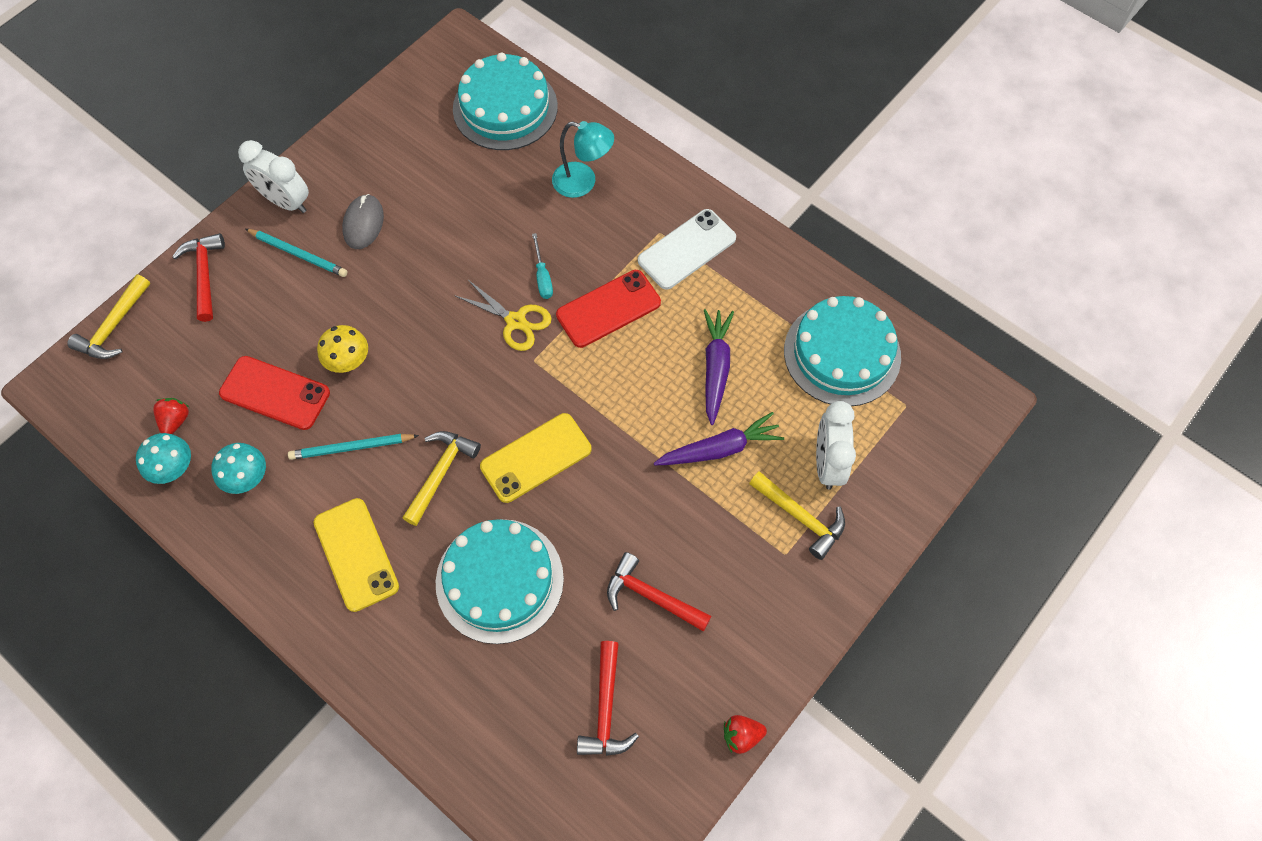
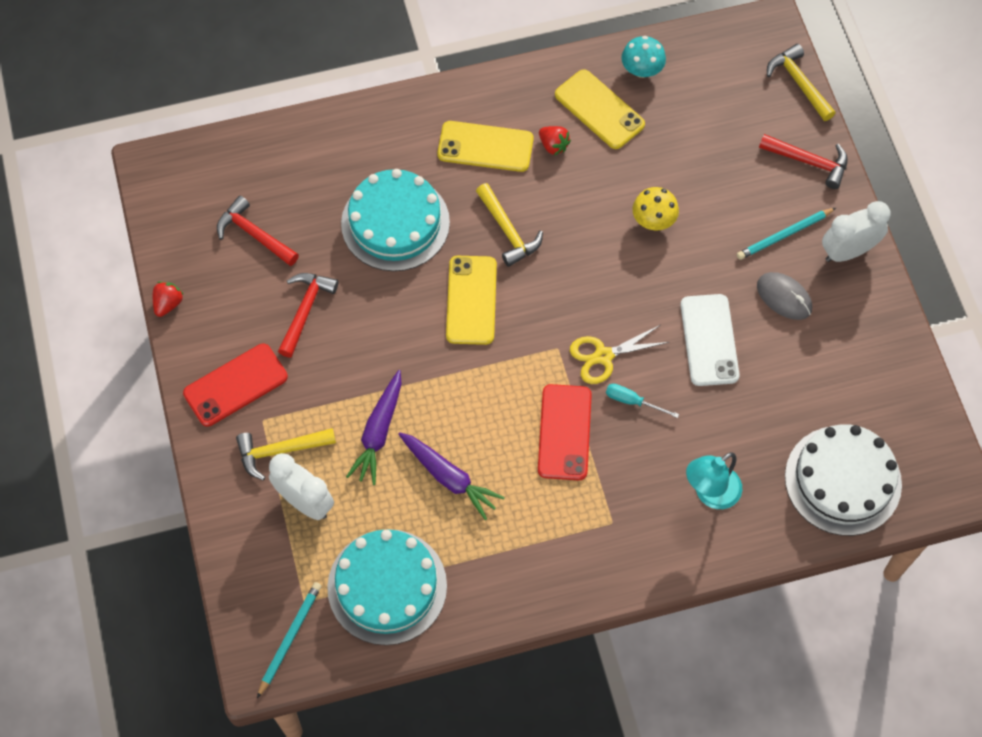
camera: 125 degrees right, 0 degrees up
red strawberry [153,398,189,434] -> red strawberry moved to [539,126,571,156]
turquoise mushroom [211,443,266,494] -> yellow phone [555,69,645,149]
red phone [219,356,330,430] -> red phone moved to [183,344,288,427]
turquoise pencil [288,434,419,460] -> turquoise pencil moved to [257,582,322,698]
turquoise cake [453,53,558,150] -> white cake [785,424,902,536]
red hammer [607,552,711,632] -> red hammer turned 45 degrees counterclockwise [278,273,338,357]
white phone [638,209,736,290] -> white phone moved to [680,294,740,386]

